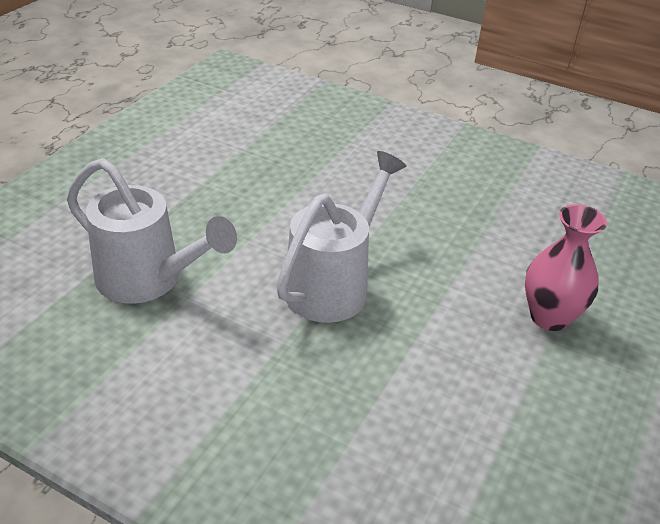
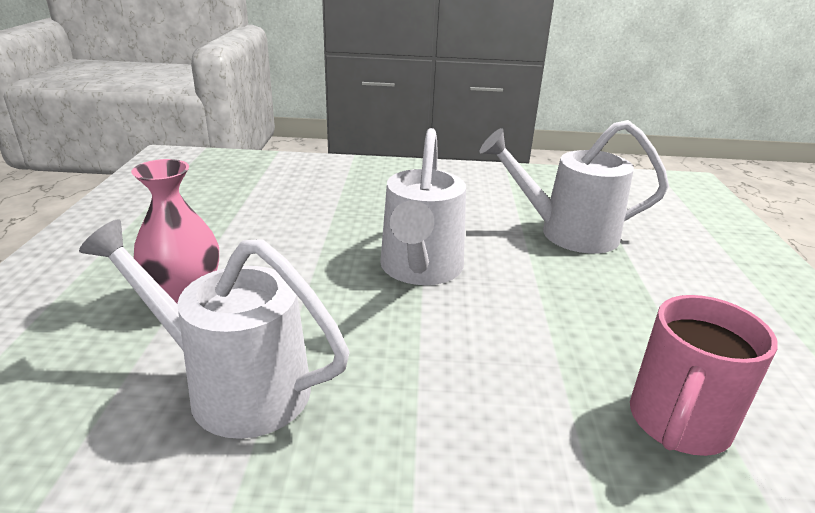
camera: 155 degrees right, 10 degrees down
none -> white watering can [79,220,350,439]
none -> pink mug [630,295,778,456]

